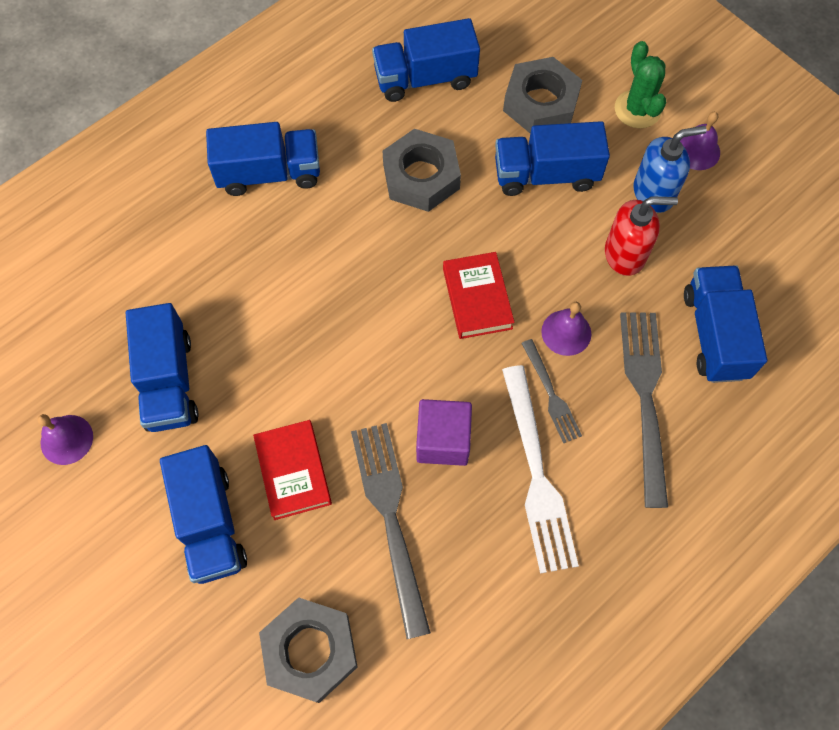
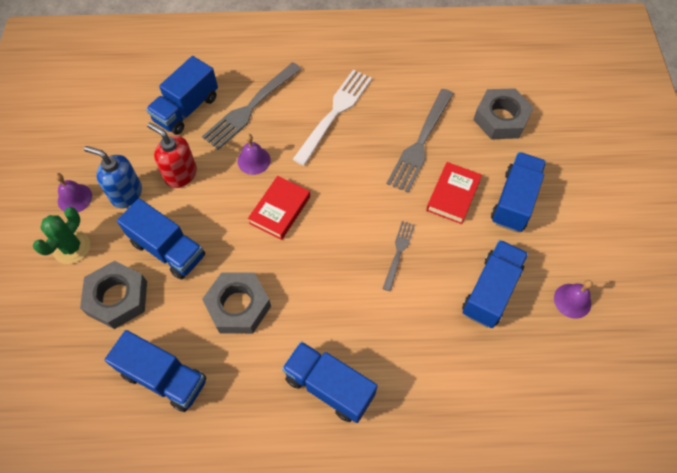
camera: 140 degrees left, 5 degrees down
purple cube [416,399,472,466] -> none
grey fork [521,339,582,443] -> grey fork moved to [382,221,415,291]

